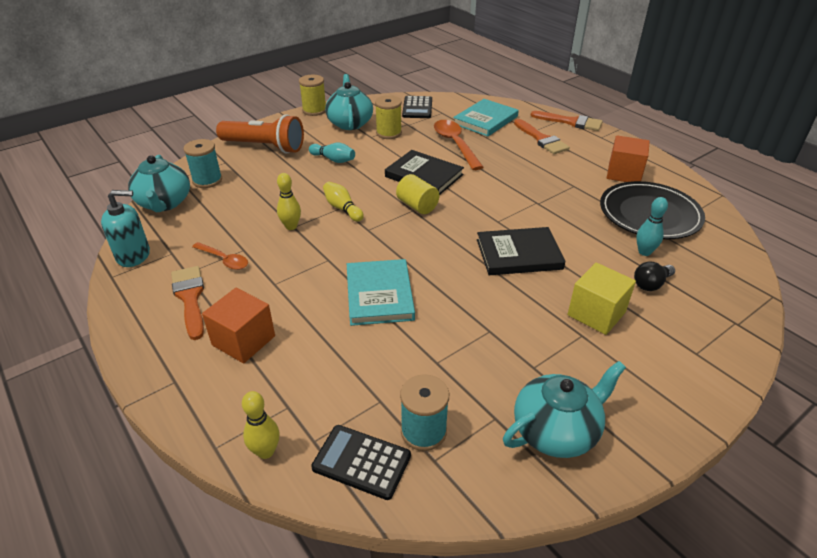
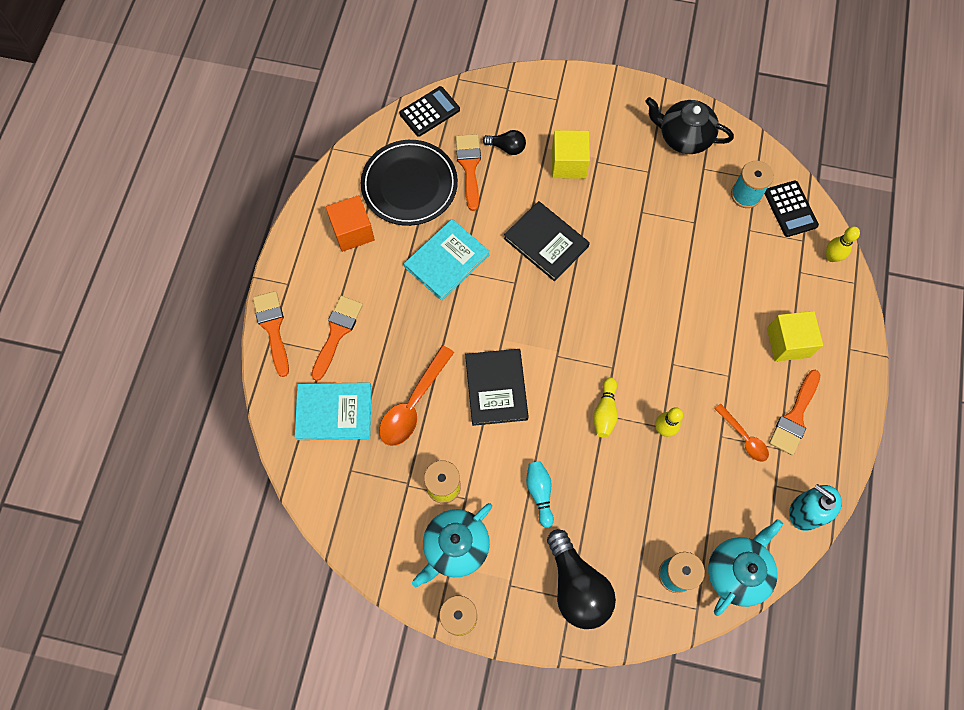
camera: 130 degrees left, 30 degrees up
orange spoon [192,242,248,270] -> orange spoon turned 150 degrees clockwise [714,404,769,462]
orange cube [202,288,275,363] -> yellow cube [767,311,823,362]
orange flashlight [216,114,304,154] -> black light bulb [547,529,616,629]
turquoise book [347,259,415,326] -> turquoise book moved to [404,219,490,301]
yellow cylinder [396,174,439,214] -> none
black calculator [402,96,432,118] -> black calculator moved to [399,86,460,137]
turquoise teapot [503,361,626,458] -> black teapot [645,97,734,154]
turquoise bowling pin [636,197,668,256] -> orange brush [456,134,481,211]

